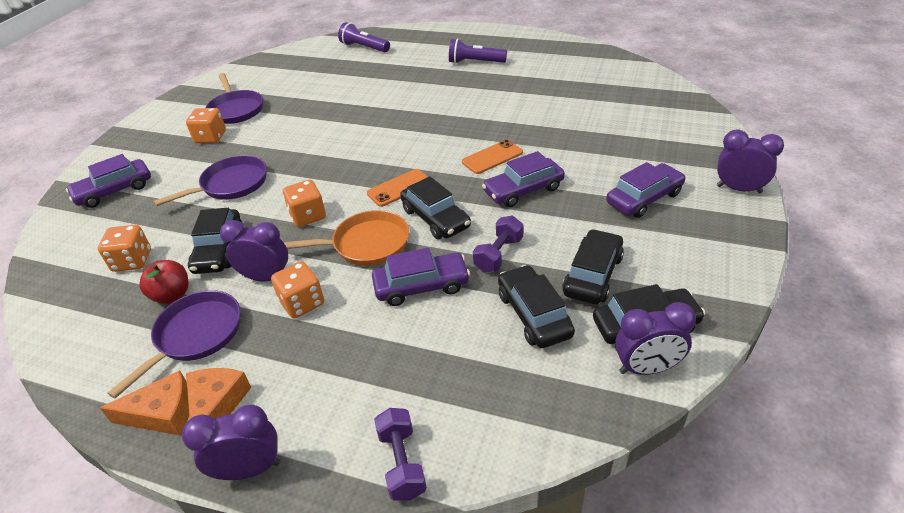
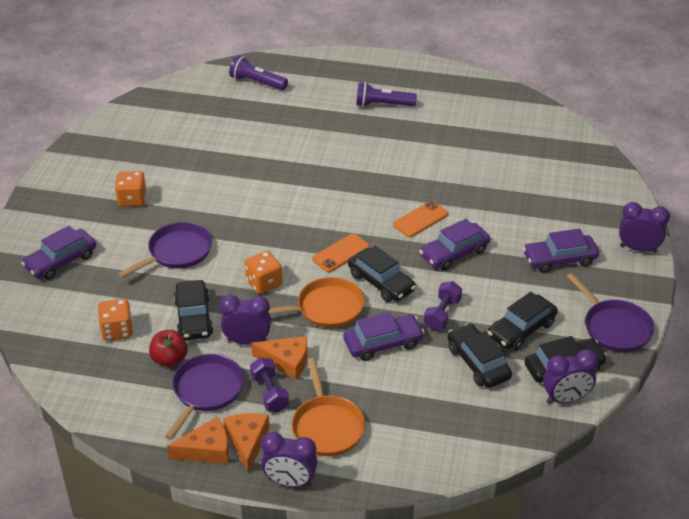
camera: 10 degrees left, 0 degrees up
purple clock [182,405,280,480] -> purple clock turned 150 degrees counterclockwise [261,432,318,487]
purple pan [206,73,263,124] -> purple pan moved to [567,273,654,352]
orange dice [271,261,324,319] -> orange cheese [251,336,308,380]
purple dumbbell [374,408,427,501] -> purple dumbbell moved to [250,357,289,412]
black car [562,229,624,305] -> black car turned 150 degrees counterclockwise [487,292,558,350]
purple car [606,162,686,218] -> purple car turned 150 degrees counterclockwise [523,228,599,273]
none -> orange pan [291,358,365,456]

